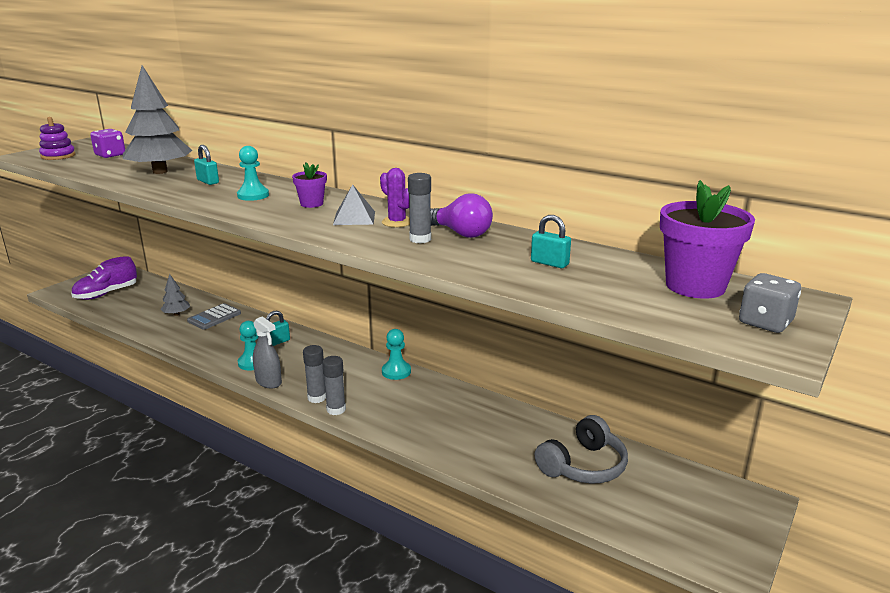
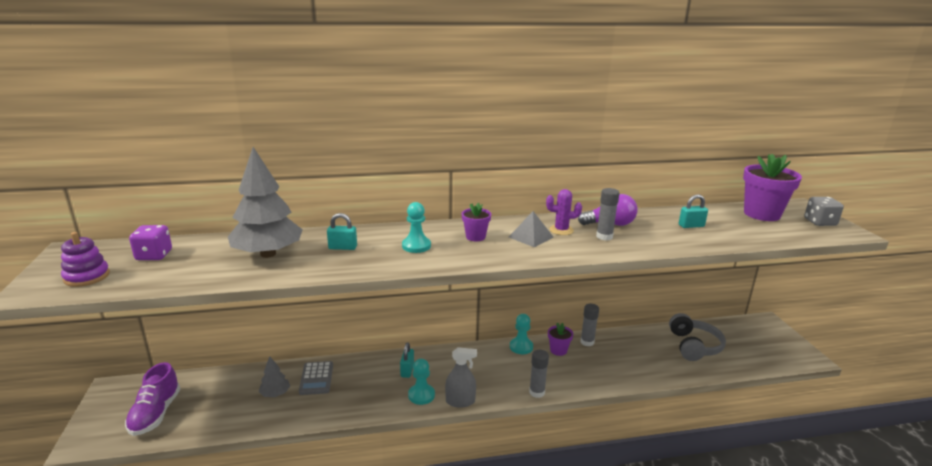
camera: 45 degrees left, 0 degrees up
grey glue stick [303,345,326,403] -> grey glue stick moved to [580,304,599,346]
none -> purple flower pot [548,322,573,356]

